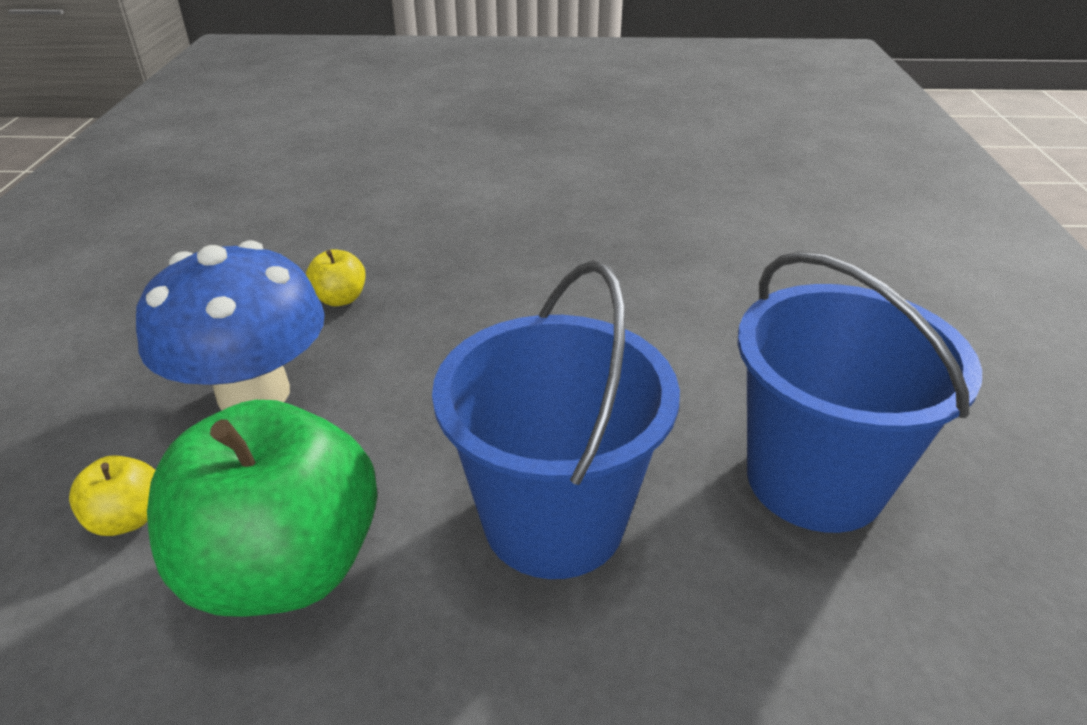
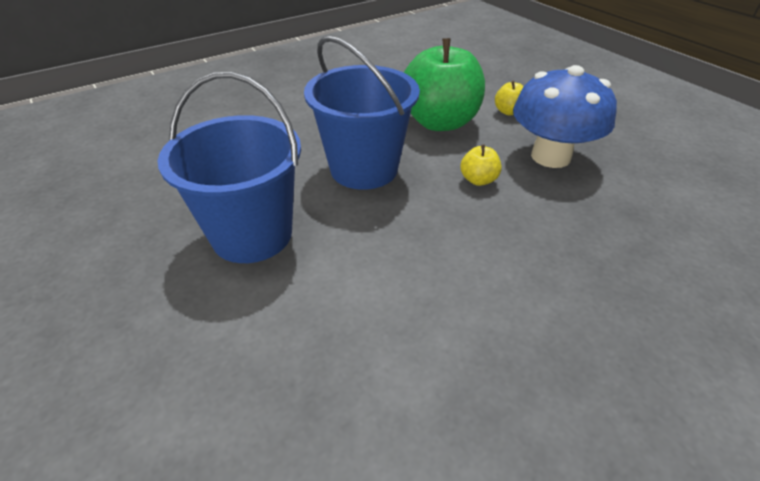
camera: 145 degrees right, 5 degrees up
yellow apple [306,249,365,306] -> yellow apple moved to [460,145,502,186]

